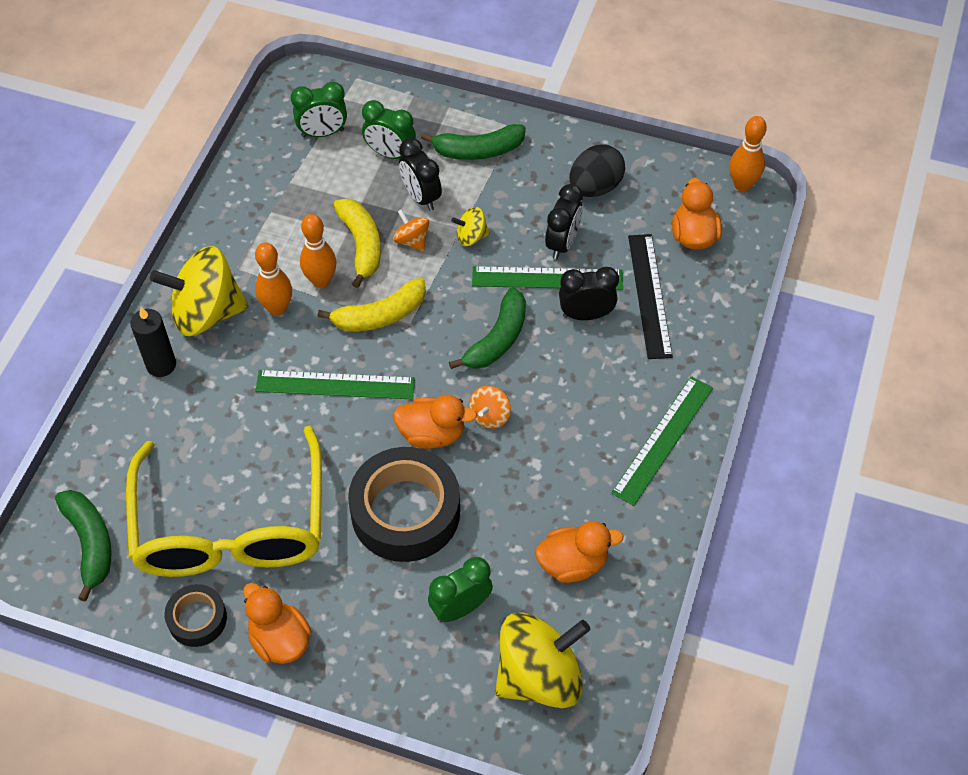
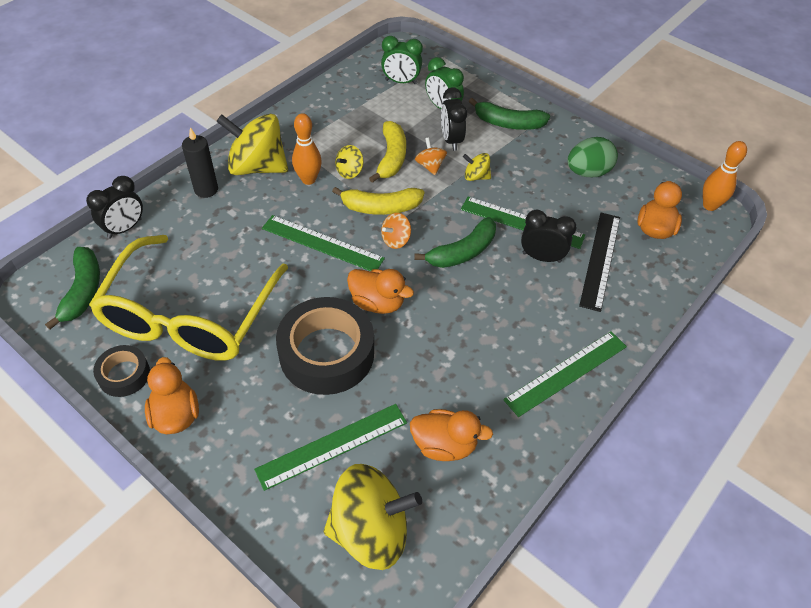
camera: 20 degrees right, 5 degrees down
orange bowling pin [300,214,337,288] -> yellow spinning top [335,145,363,179]
green clock [428,557,493,622] -> green ruler [254,404,407,491]
orange spinning top [469,386,511,429] -> orange spinning top moved to [381,213,411,249]
black clock [545,184,583,259] -> black clock moved to [86,176,143,239]
black egg [569,145,625,197] -> green egg [567,137,618,177]

